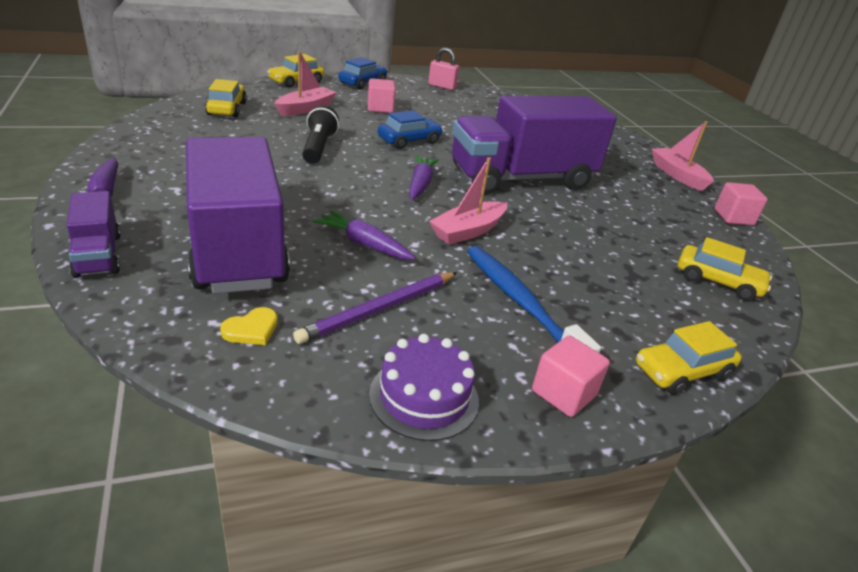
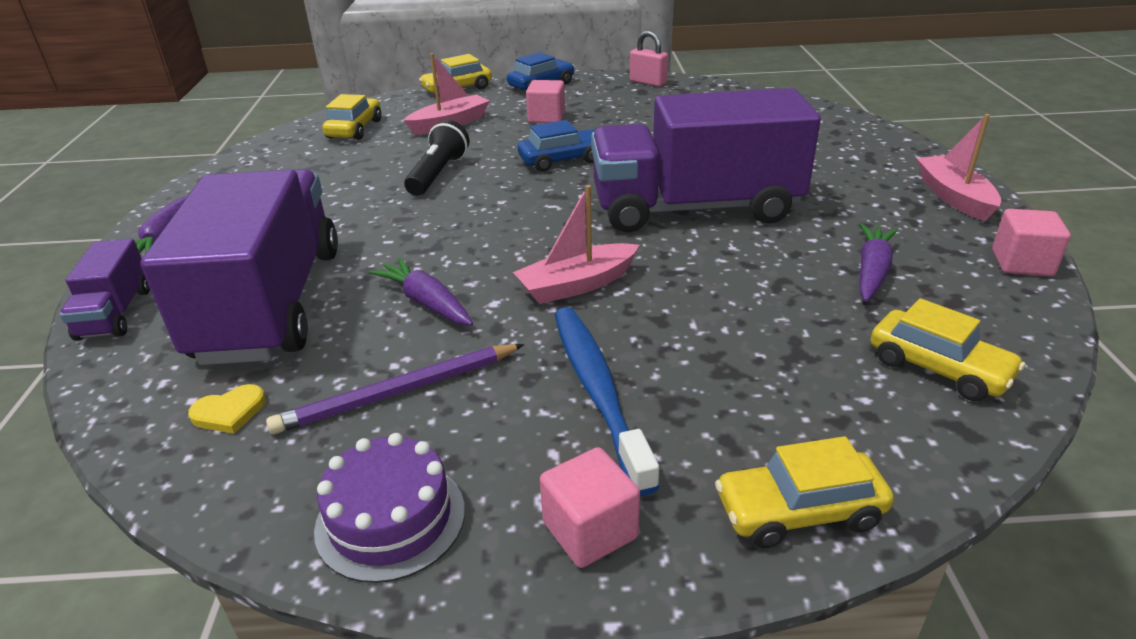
camera: 20 degrees right, 0 degrees up
purple carrot [409,155,439,200] -> purple carrot moved to [859,224,898,302]

